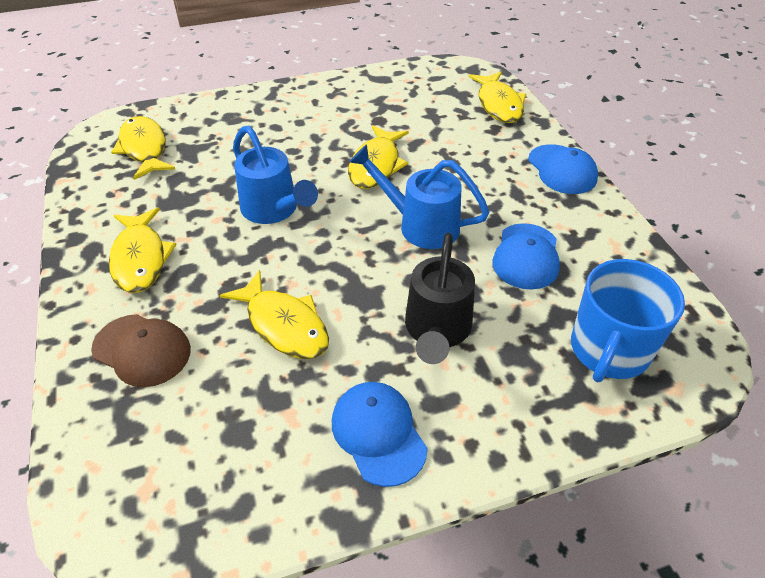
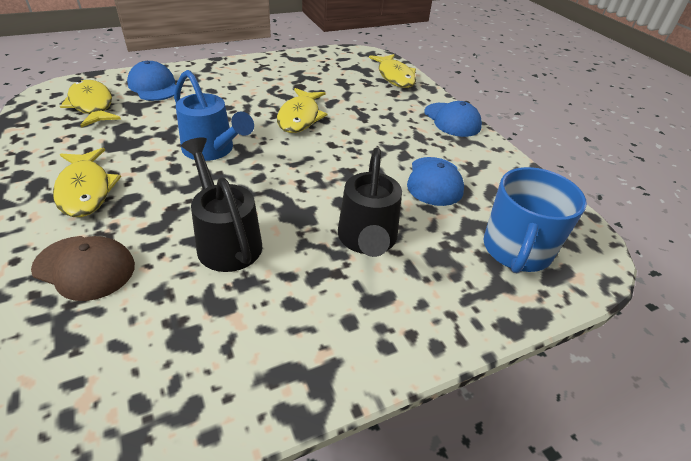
camera: 10 degrees left, 5 degrees down
yellow fish [220,270,329,359] -> black watering can [181,137,262,272]
blue cap [332,382,428,487] -> blue cap moved to [127,61,176,101]
blue watering can [349,144,490,249] -> none

